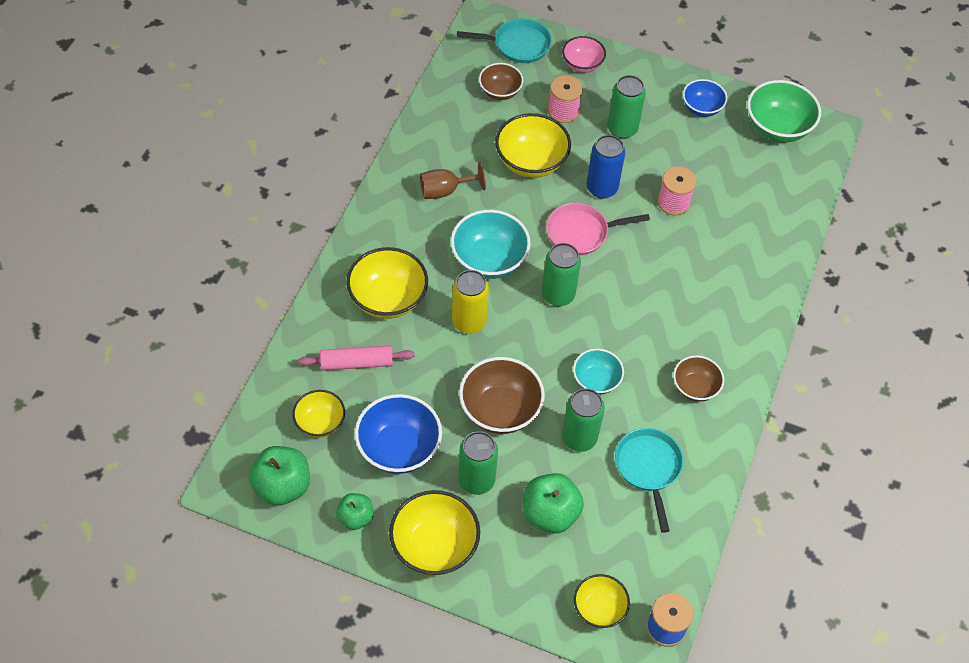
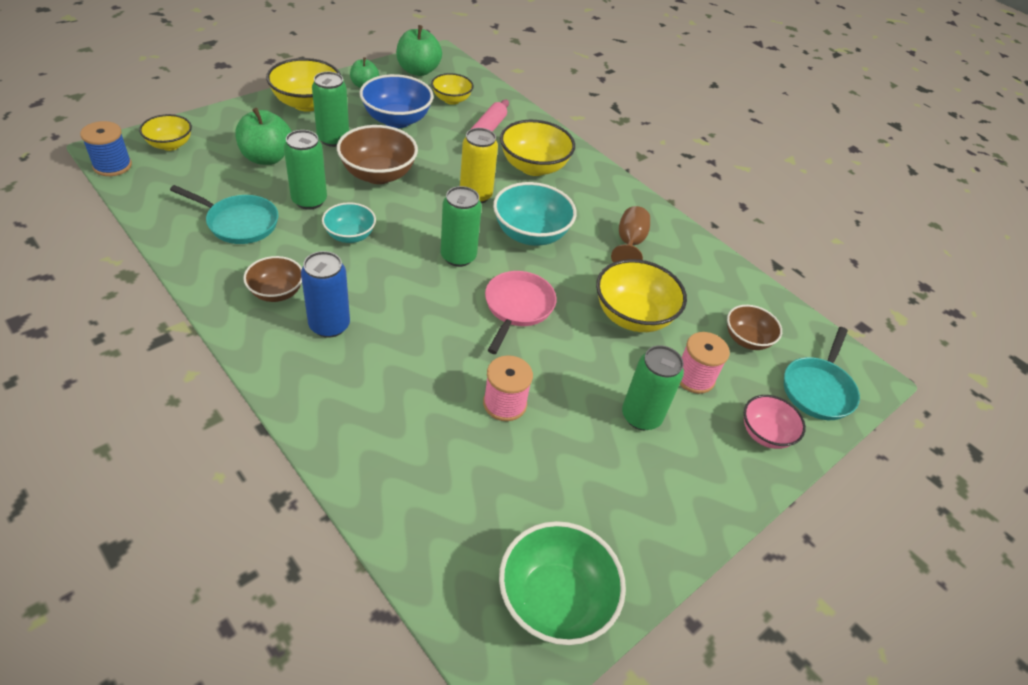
camera: 115 degrees right, 10 degrees down
blue can [587,135,625,199] -> blue can moved to [301,251,350,338]
blue bowl [683,79,727,117] -> none

